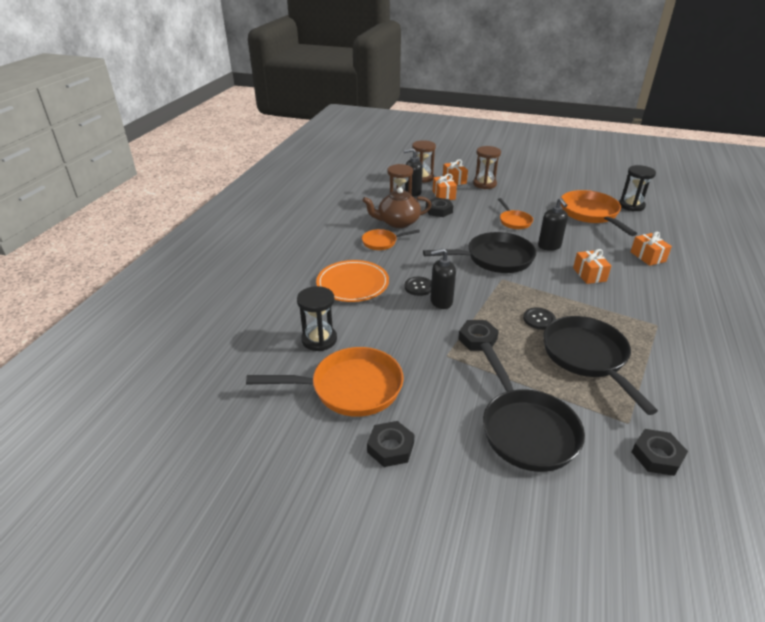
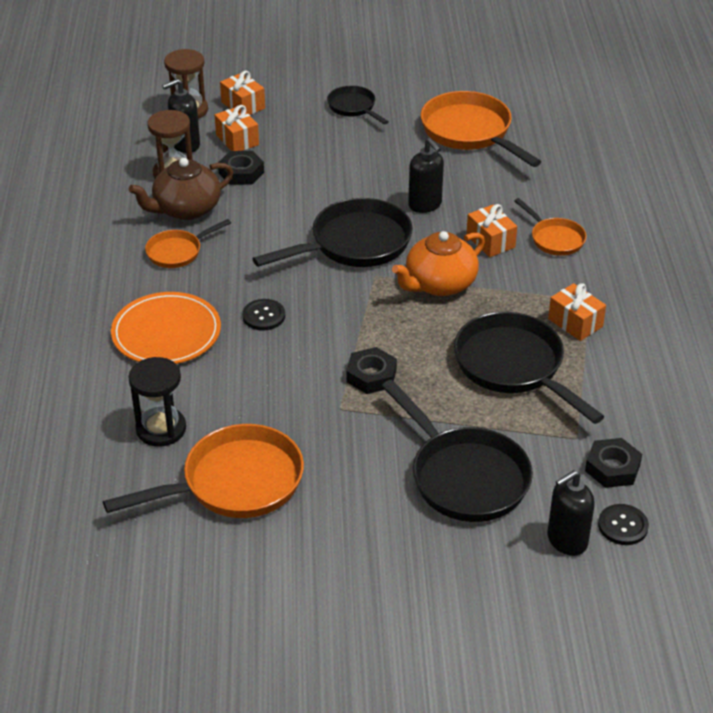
camera: 20 degrees left, 5 degrees up
black nut [367,421,415,467] -> none
black soap dispenser [430,248,456,309] -> black soap dispenser moved to [548,470,595,556]
brown hourglass [473,146,501,189] -> none
orange pan [498,198,533,229] -> orange pan moved to [515,198,586,256]
black button [523,308,556,330] -> black button moved to [598,504,649,545]
black hourglass [619,165,656,211] -> none
orange gift [631,232,672,266] -> orange gift moved to [548,283,606,341]
none -> black pan [327,86,389,124]
none -> orange teapot [392,231,485,296]

